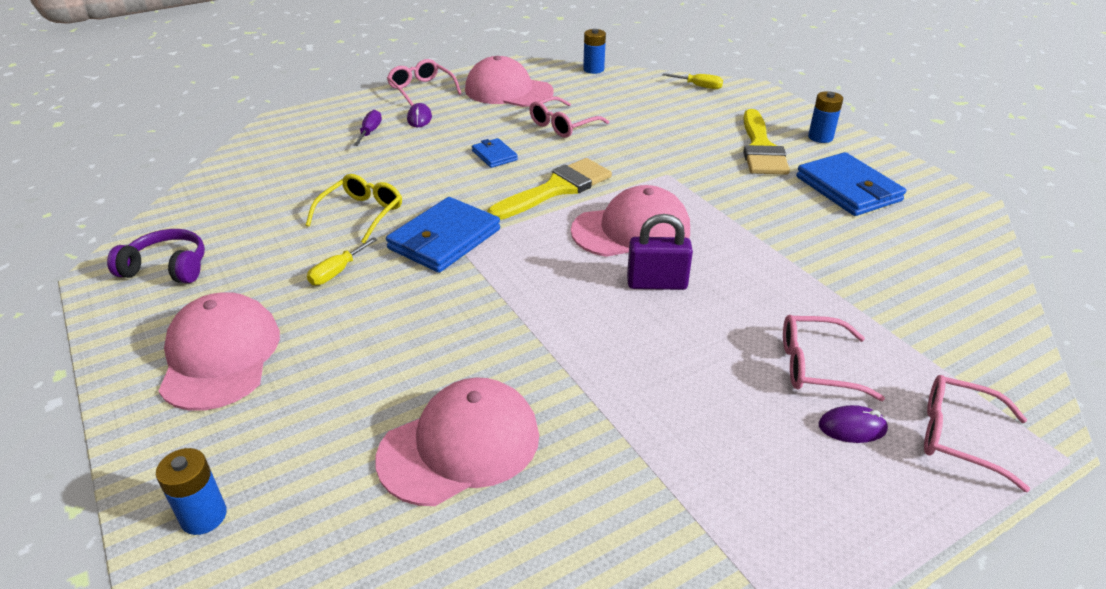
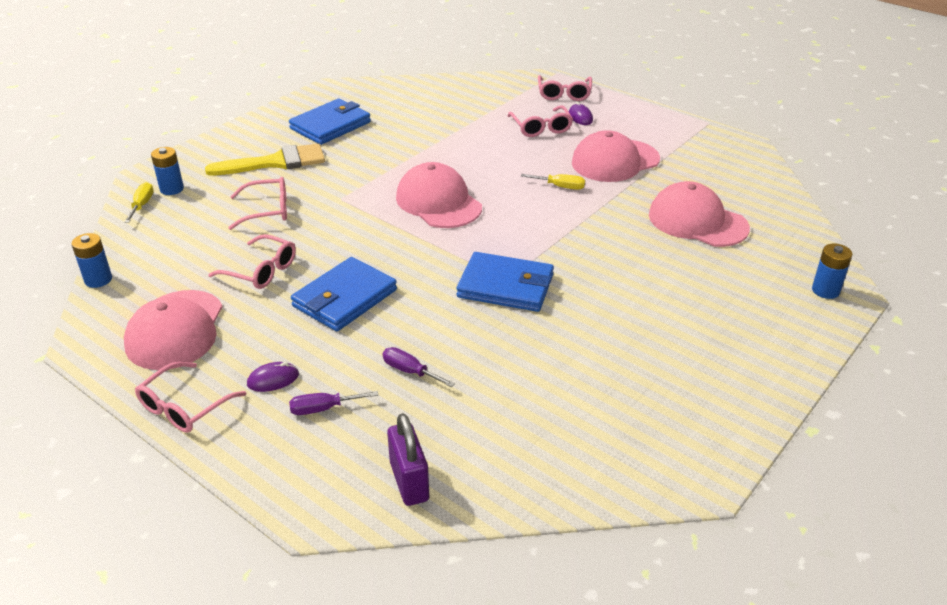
camera: 110 degrees left, 0 degrees up
purple headphones [107,229,205,283] -> none
pink cap [159,292,280,411] -> pink cap moved to [572,130,660,182]
yellow glasses [306,174,402,243] -> none
yellow screwdriver [307,237,378,285] -> yellow screwdriver moved to [521,174,585,190]
blue wallet [472,138,518,168] -> blue wallet [291,257,397,331], size x1.94
yellow brush [488,158,612,220] -> none
purple padlock [627,214,693,290] -> purple padlock moved to [387,413,429,506]
blue battery [808,91,843,143] -> blue battery moved to [151,147,184,195]
none -> pink glasses [228,177,287,230]
none -> purple screwdriver [383,347,455,387]

